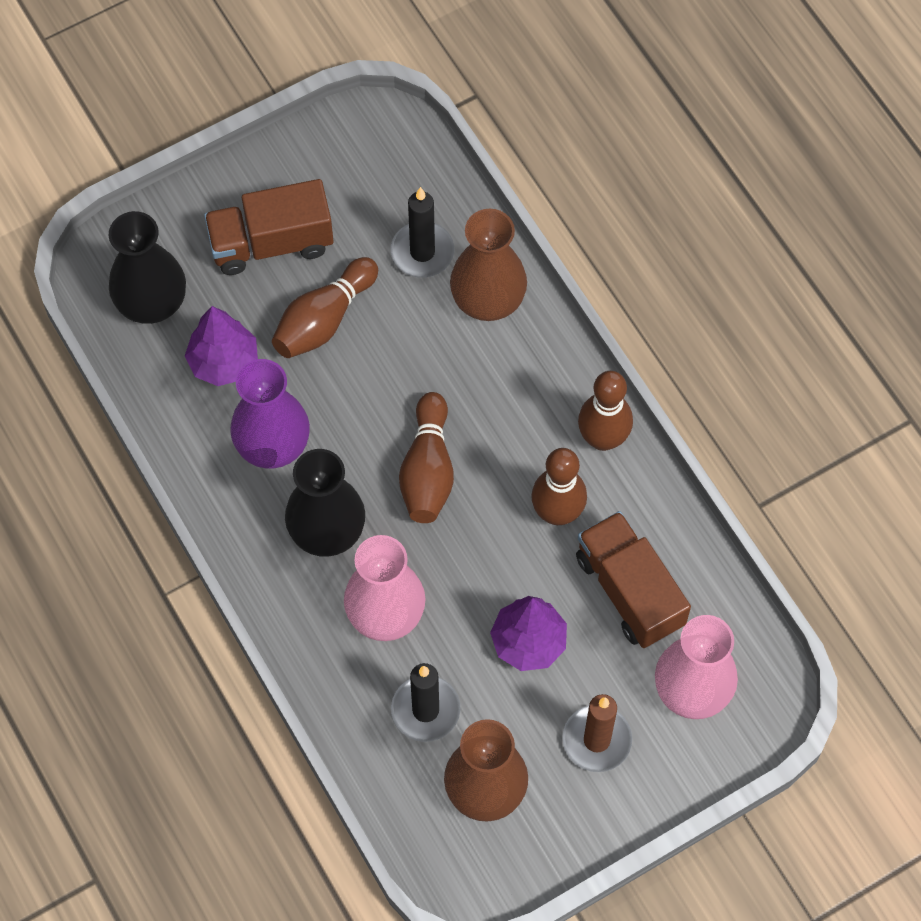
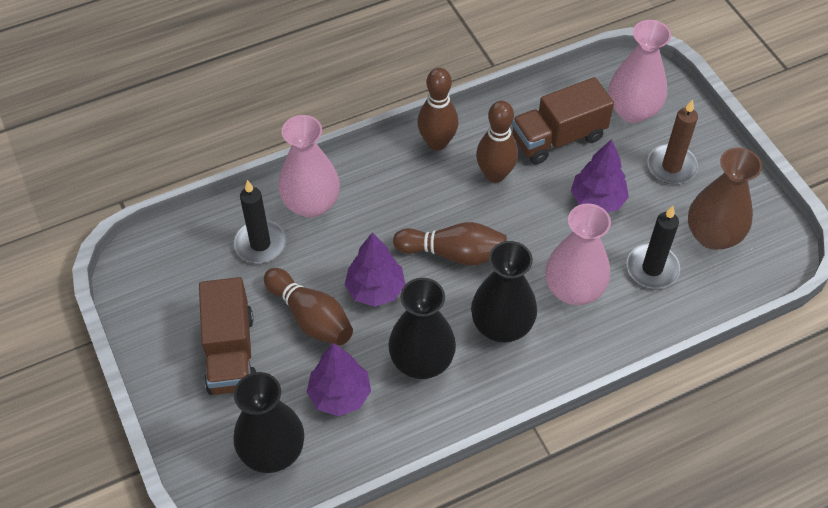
camera: 85 degrees left, 10 degrees down
purple vase [230,359,310,468] -> black vase [388,278,456,379]
brown vase [450,209,527,321] -> pink vase [278,115,340,218]
none -> purple tree [345,232,405,307]

